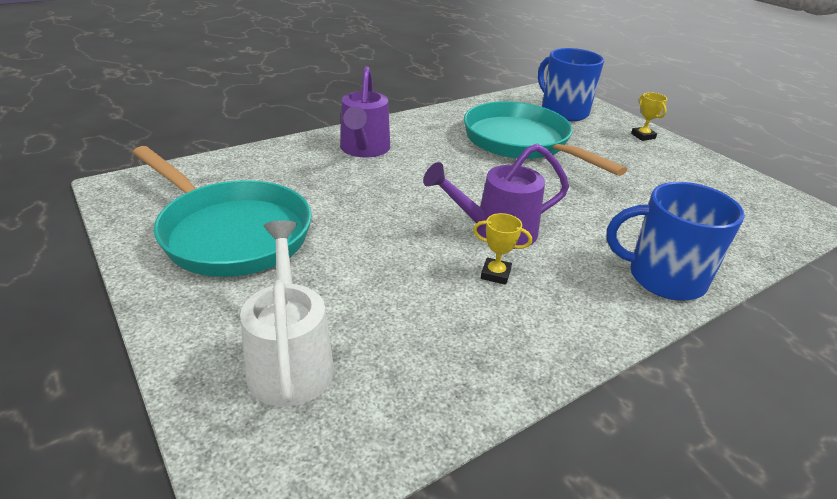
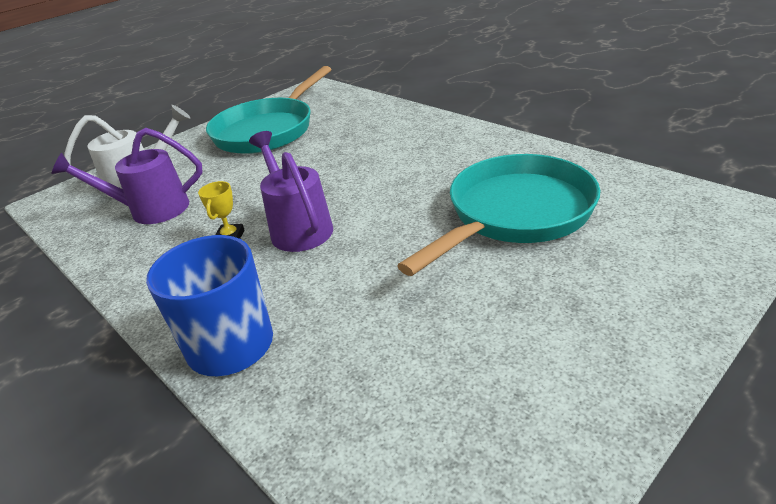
camera: 85 degrees right, 0 degrees up
purple watering can [340,66,390,157] -> purple watering can moved to [51,128,203,224]
blue mug [538,48,604,121] -> none
yellow trophy [631,92,667,141] -> none

